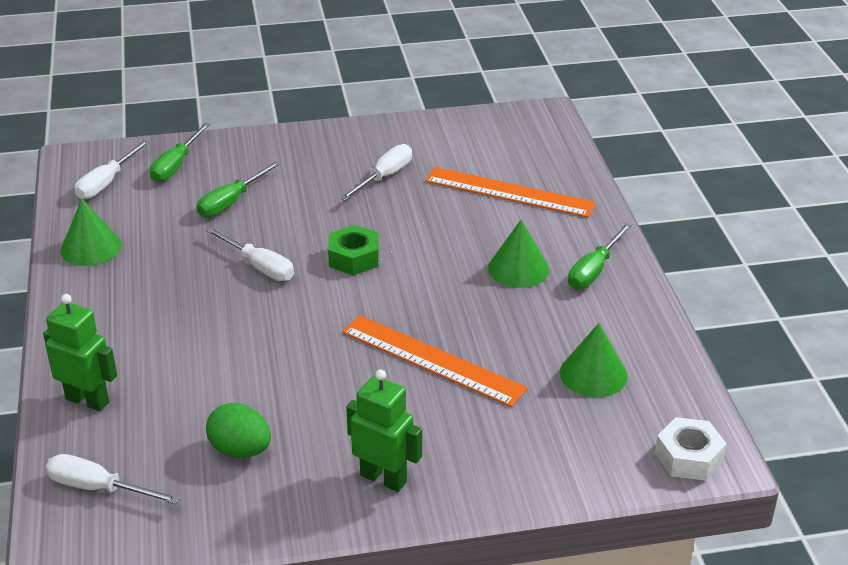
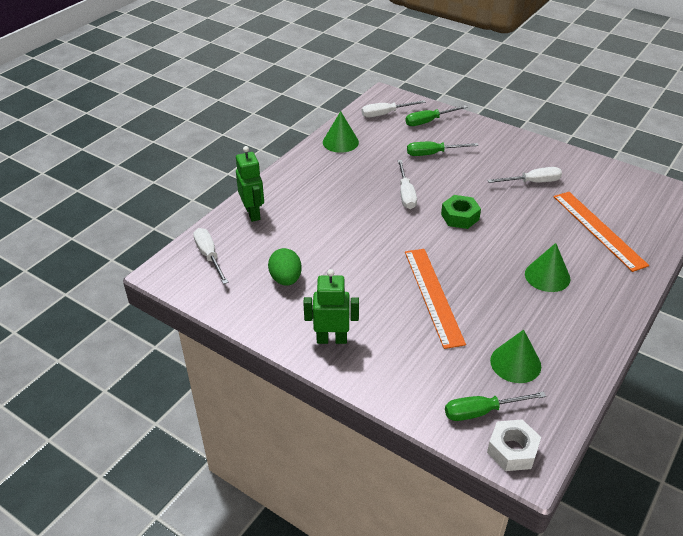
camera: 45 degrees right, 5 degrees up
green robot [346,369,422,492] -> green robot turned 75 degrees counterclockwise [303,269,359,344]
green screwdriver [568,223,632,290] -> green screwdriver moved to [445,392,546,421]

